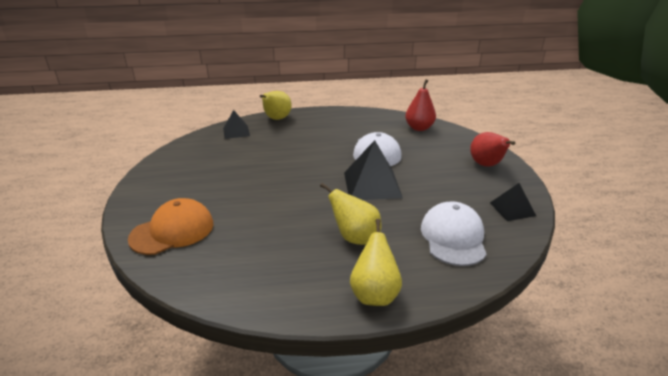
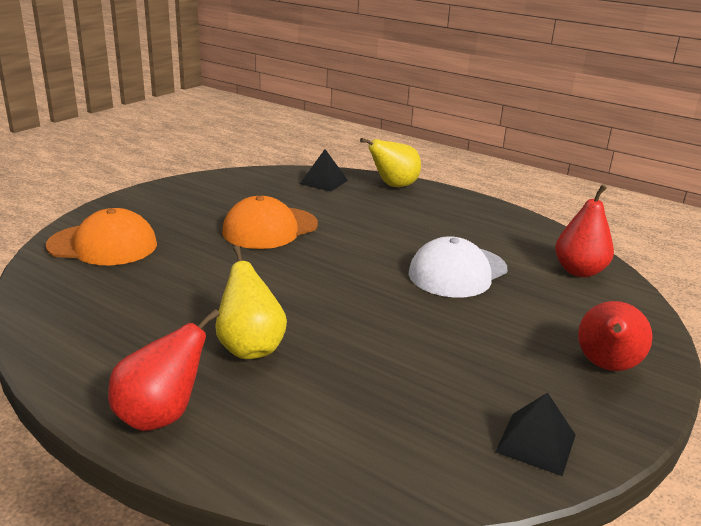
camera: 40 degrees right, 5 degrees down
black pyramid [344,140,403,200] -> none
yellow pear [350,219,402,306] -> red pear [108,309,220,431]
white cap [421,201,487,266] -> none
none -> orange cap [222,196,318,249]

